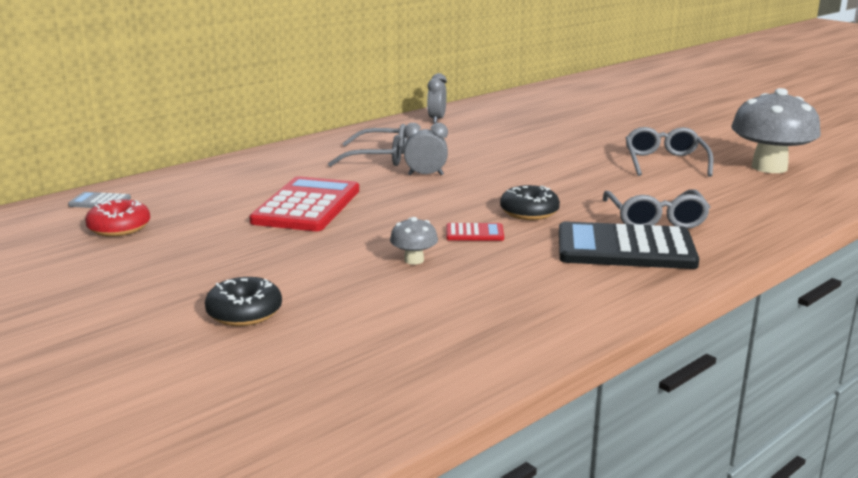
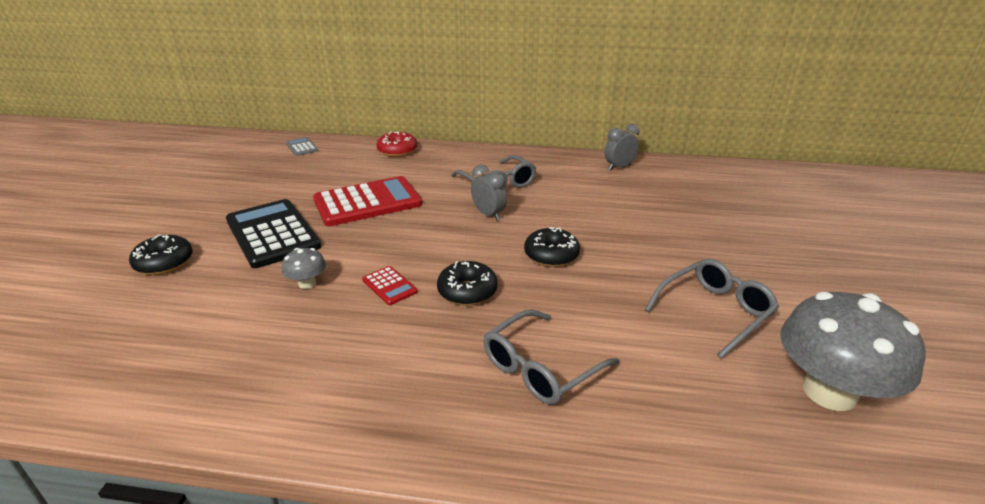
camera: 50 degrees right, 10 degrees up
red donut [85,200,150,237] -> red donut moved to [377,131,417,157]
black calculator [559,221,699,269] -> black calculator moved to [226,199,321,268]
none -> black donut [524,227,580,267]

